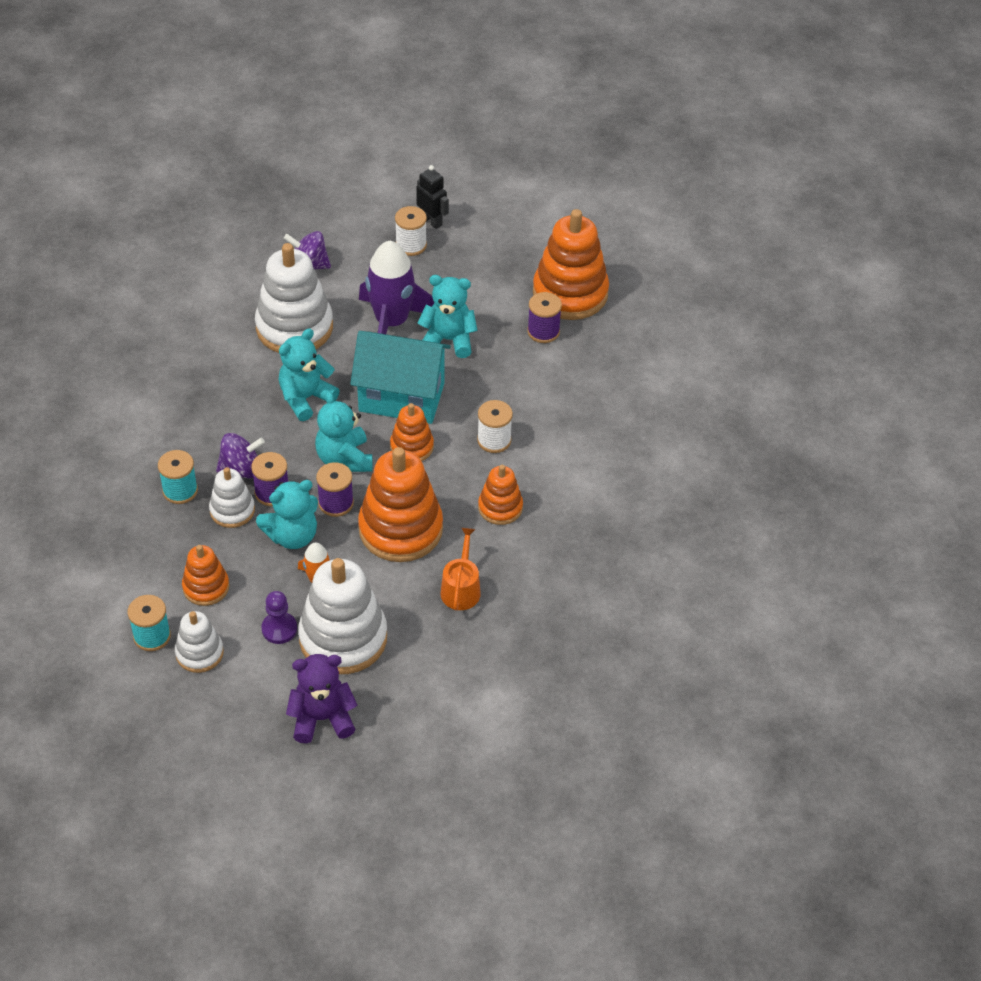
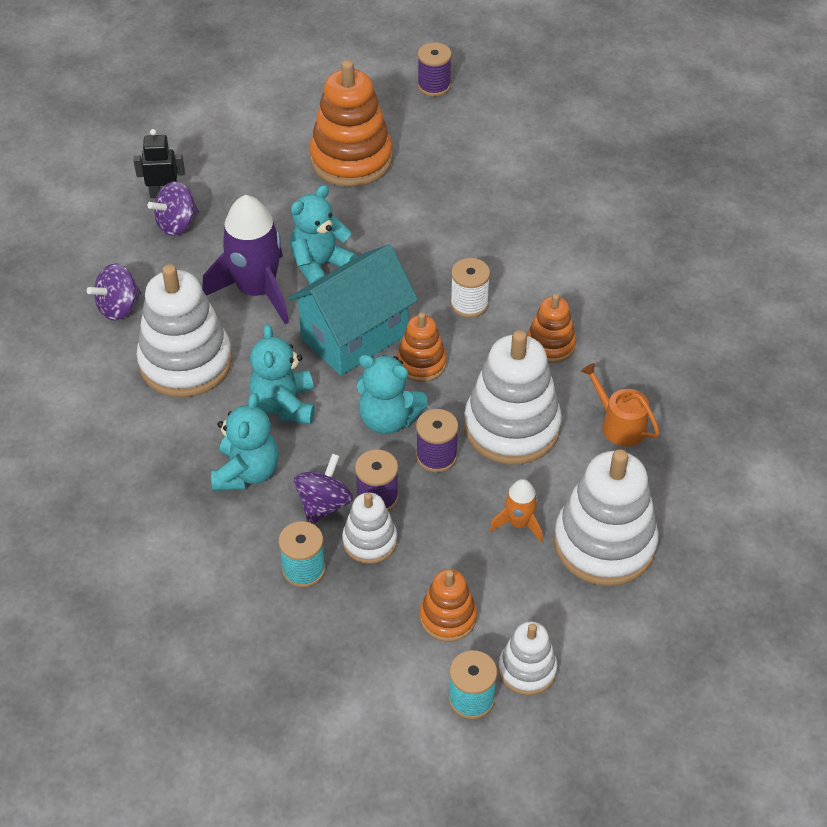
camera: 50 degrees left, 0 degrees up
turquoise teddy bear [256,480,318,549] -> turquoise teddy bear moved to [211,393,279,491]
purple pawn [261,591,297,644] -> none
purple teddy bear [286,654,357,743] -> none
orange stacking toy [358,447,443,562] -> white stacking toy [464,330,562,465]
white spool [395,206,427,256] -> purple spinning top [148,181,199,236]
purple spool [527,292,562,343] -> purple spool moved to [417,42,452,97]

